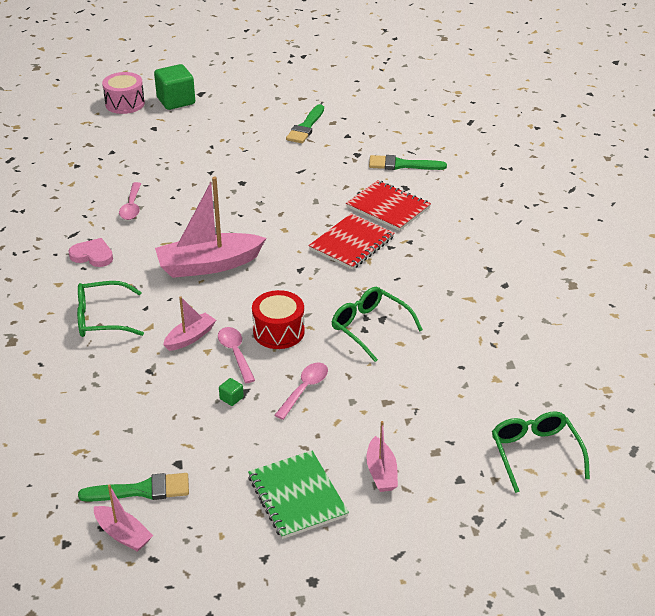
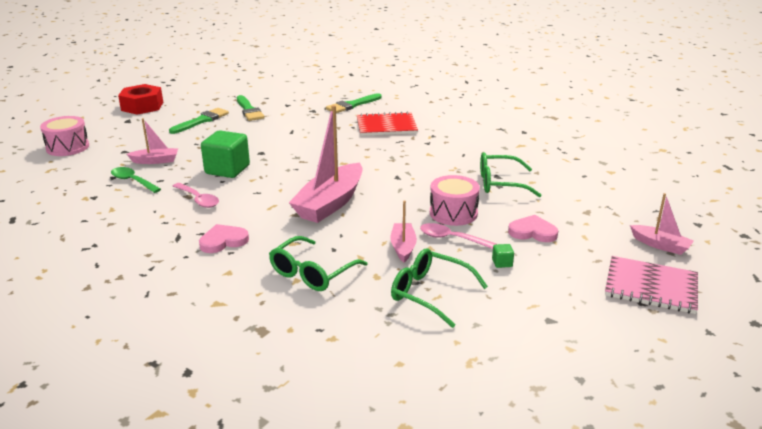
camera: 45 degrees left, 10 degrees down
green brush [78,473,189,502] -> green brush moved to [169,108,229,134]
pink boat [94,485,153,552] -> pink boat moved to [127,118,178,164]
green cube [154,64,195,110] -> green cube moved to [201,130,250,178]
green notebook [248,451,349,539] -> pink notebook [605,256,698,314]
red drum [252,290,305,349] -> pink drum [430,175,480,226]
pink spoon [274,363,328,420] -> pink heart [508,215,558,242]
red notebook [309,214,394,270] -> none
green glasses [492,411,590,493] -> green glasses moved to [391,248,488,328]
none -> green spoon [111,167,161,193]
none -> red nut [118,84,163,115]

